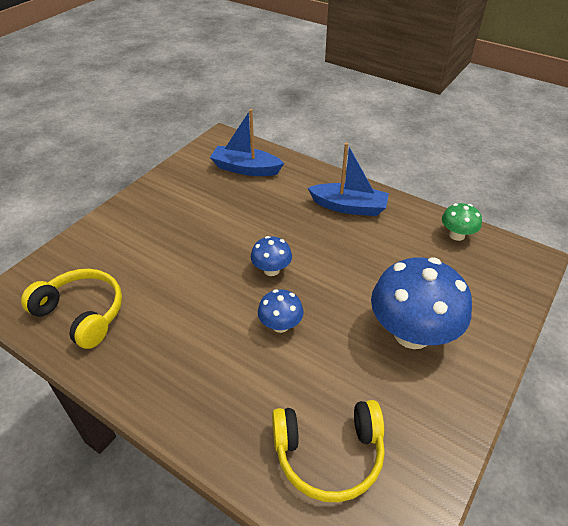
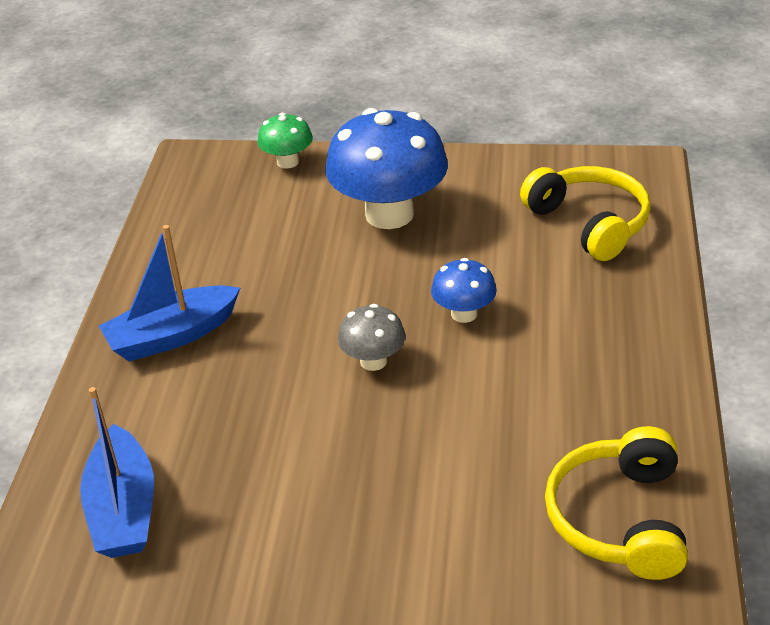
camera: 115 degrees left, 5 degrees down
blue mushroom [251,236,292,276] -> grey mushroom [338,304,405,371]
blue boat [308,143,389,216] -> blue boat turned 105 degrees counterclockwise [99,225,240,362]
green mushroom [442,203,482,241] -> green mushroom moved to [257,113,313,169]

